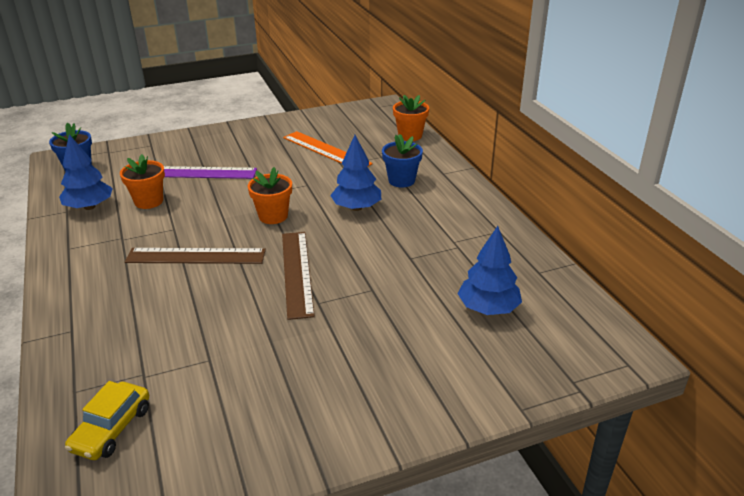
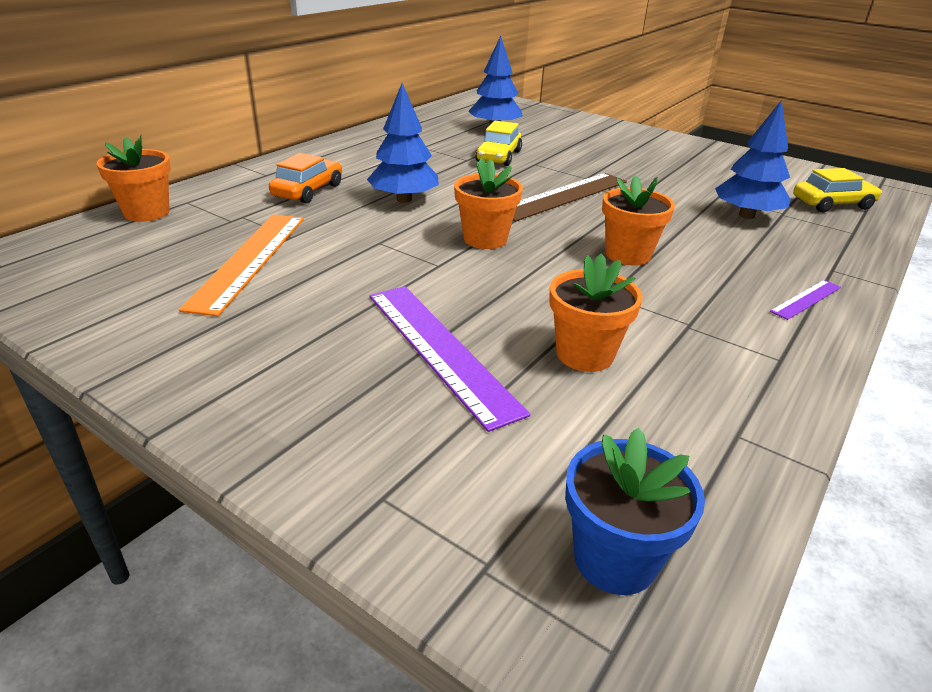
camera: 125 degrees left, 0 degrees up
blue tree [59,134,113,210] -> blue tree moved to [715,100,791,219]
brown ruler [125,248,266,264] -> orange flower pot [602,175,675,266]
blue flower pot [382,134,423,188] -> orange car [269,153,342,204]
none -> yellow car [475,121,522,166]
none -> purple ruler [770,280,841,320]

